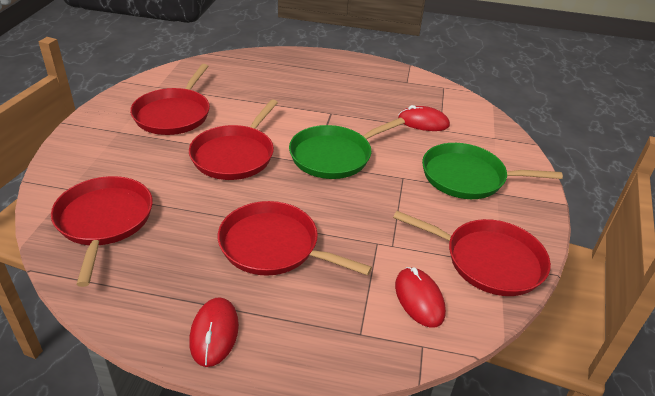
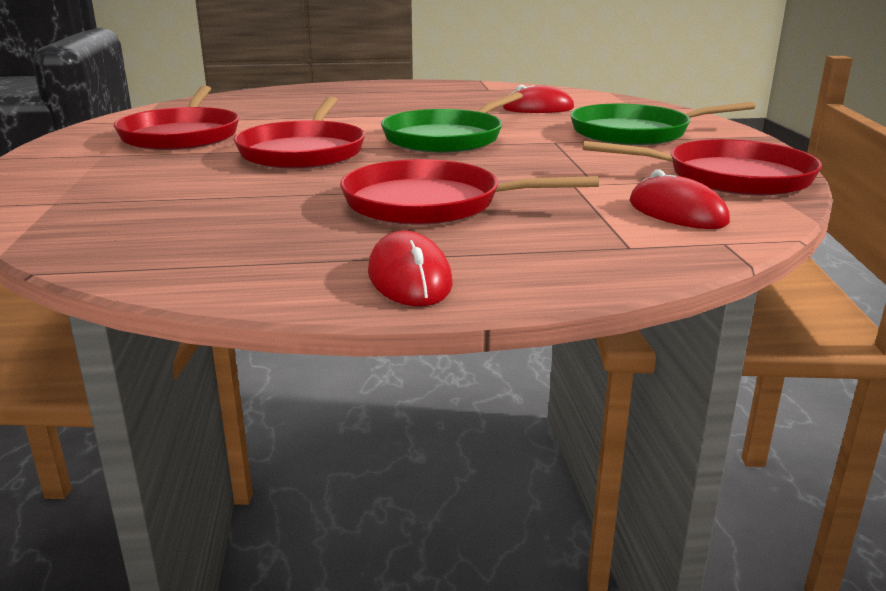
camera: 15 degrees left, 15 degrees down
red pan [51,176,153,287] -> none

